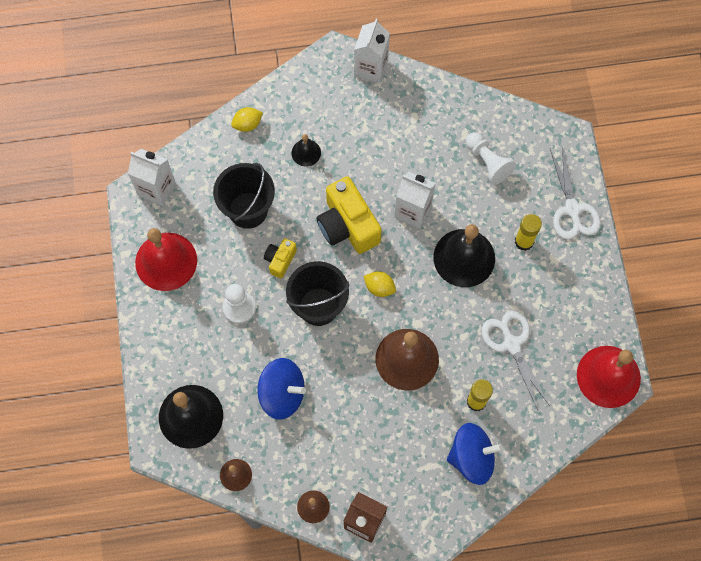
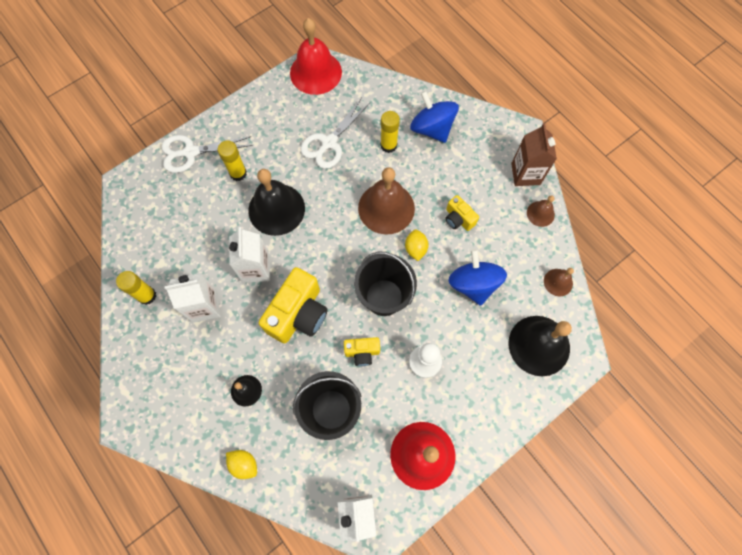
camera: 120 degrees left, 0 degrees up
white carton [354,19,390,83] -> white carton moved to [165,273,221,323]
yellow lemon [363,271,396,297] -> yellow lemon moved to [405,229,428,261]
white pawn [466,132,516,185] -> none
white scissors [550,147,601,240] -> white scissors turned 150 degrees counterclockwise [161,135,253,173]
none -> yellow glue stick [116,271,156,305]
none -> yellow camera [445,195,479,231]

